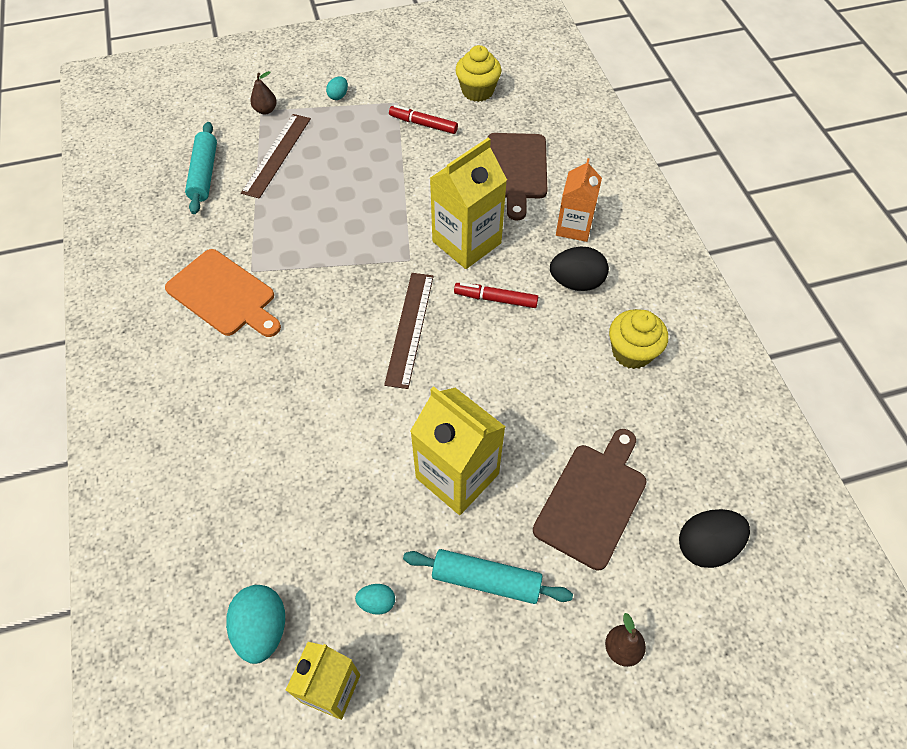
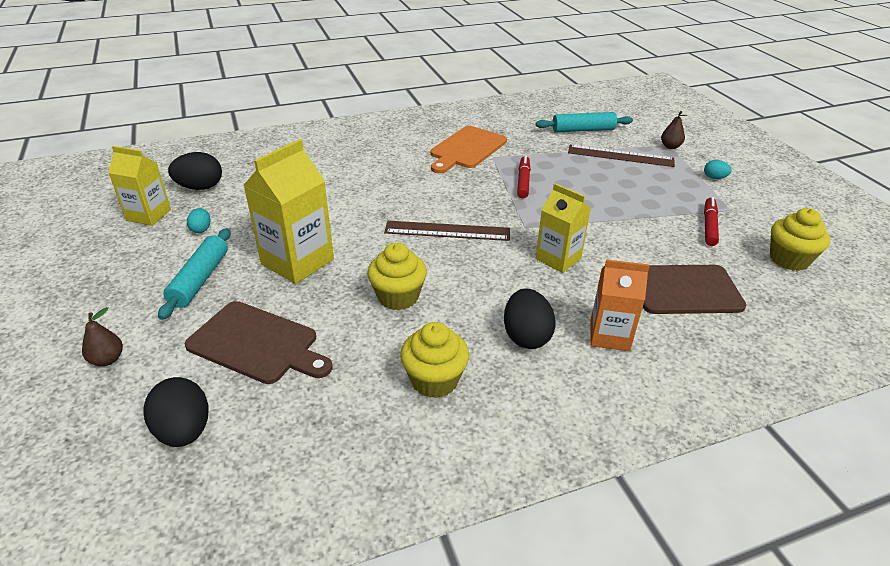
camera: 85 degrees right, 20 degrees down
turquoise egg [226,585,285,664] -> black egg [168,152,222,190]
yellow carton [430,138,507,269] -> yellow carton [535,183,591,273], size x0.65
red marker [454,282,538,308] -> red marker moved to [517,155,531,198]
none -> yellow cupcake [367,243,427,310]

